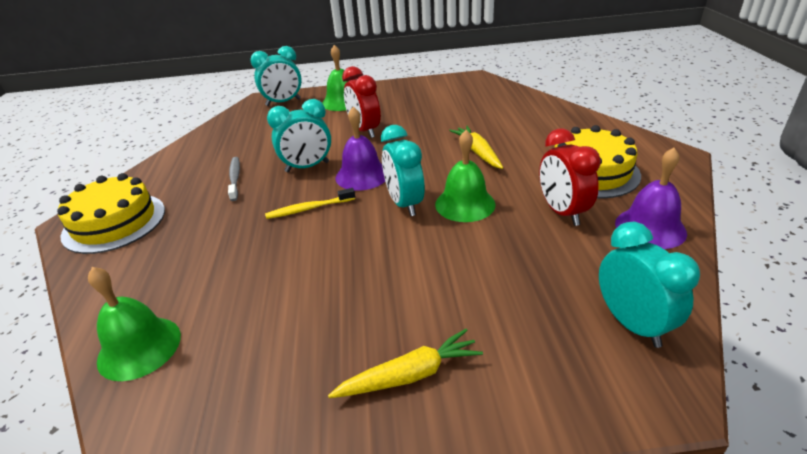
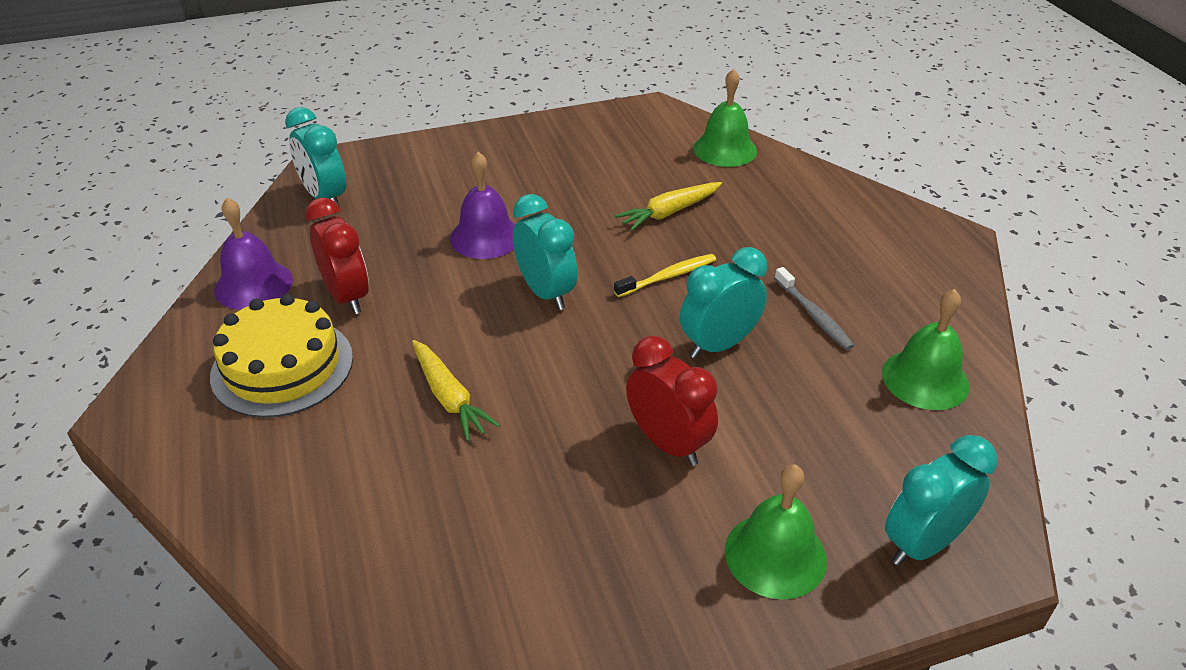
camera: 165 degrees right, 5 degrees up
yellow cake [57,173,165,254] -> none
yellow carrot [328,329,483,398] -> yellow carrot moved to [615,182,722,231]
purple bell [336,107,385,191] -> purple bell moved to [450,152,516,259]
green bell [435,130,495,222] -> green bell moved to [882,289,970,410]

